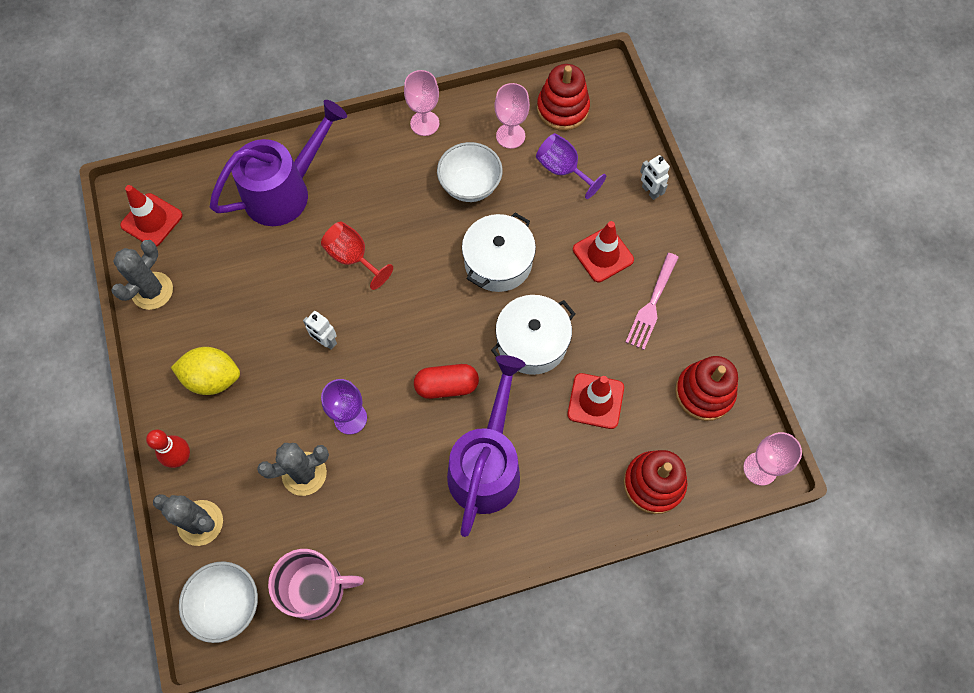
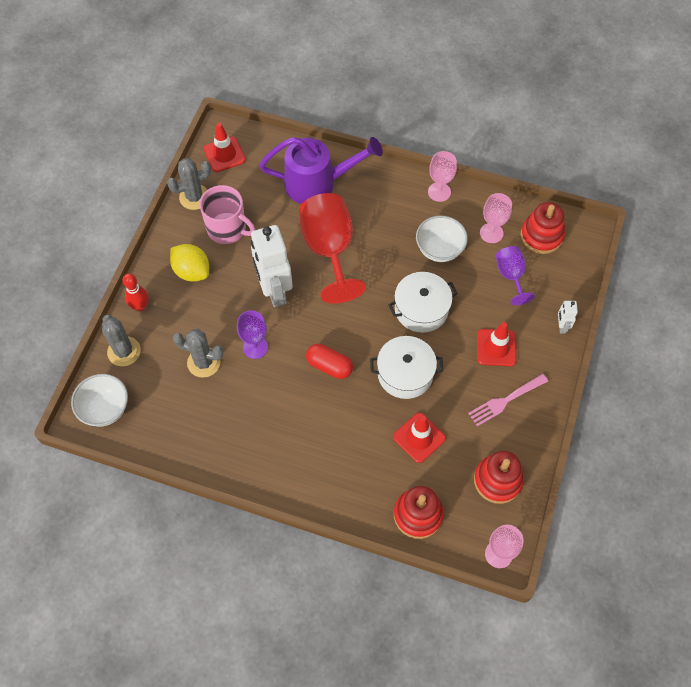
camera: 35 degrees right, 5 degrees down
pink mug [268,549,364,620] -> pink mug moved to [200,185,255,244]
white robot [303,311,337,350] -> white robot [251,225,293,307], size x2.28
red goblet [321,222,393,290] -> red goblet [299,193,366,304], size x1.86
purple watering can [447,355,526,537] -> none

